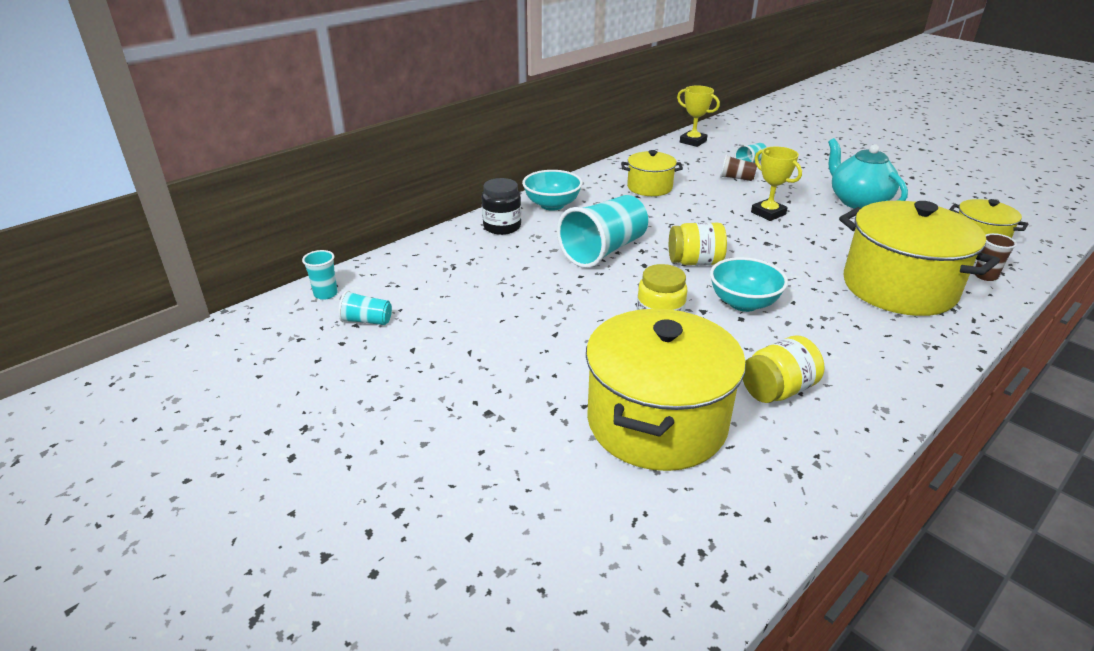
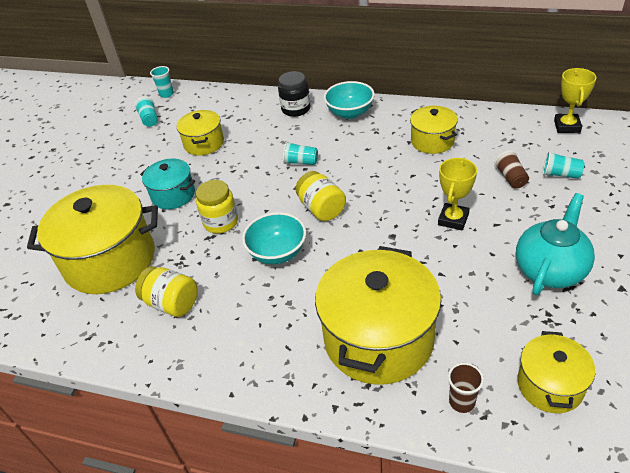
camera: 65 degrees right, 10 degrees up
turquoise cup [557,195,648,268] -> turquoise cup [283,141,318,165], size x0.46
none -> turquoise pot [140,158,195,210]
none -> yellow pot [177,110,224,156]

